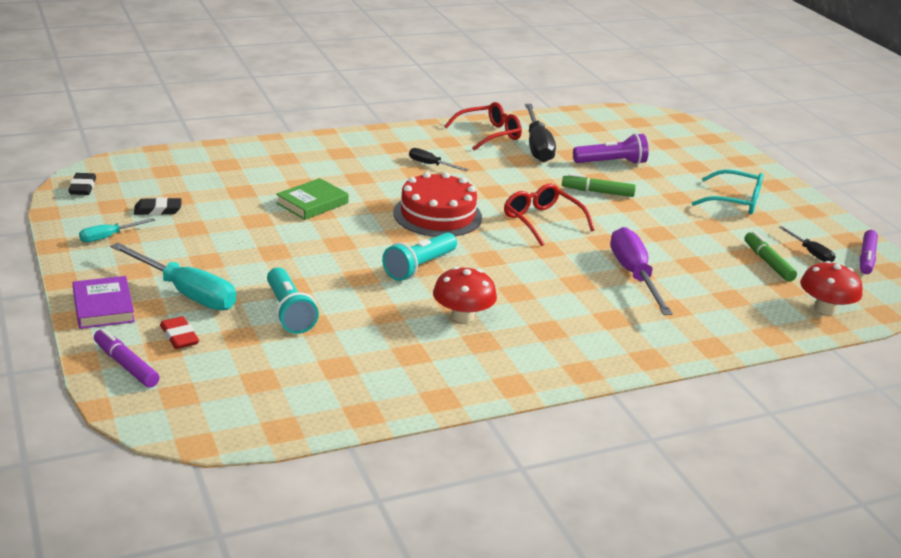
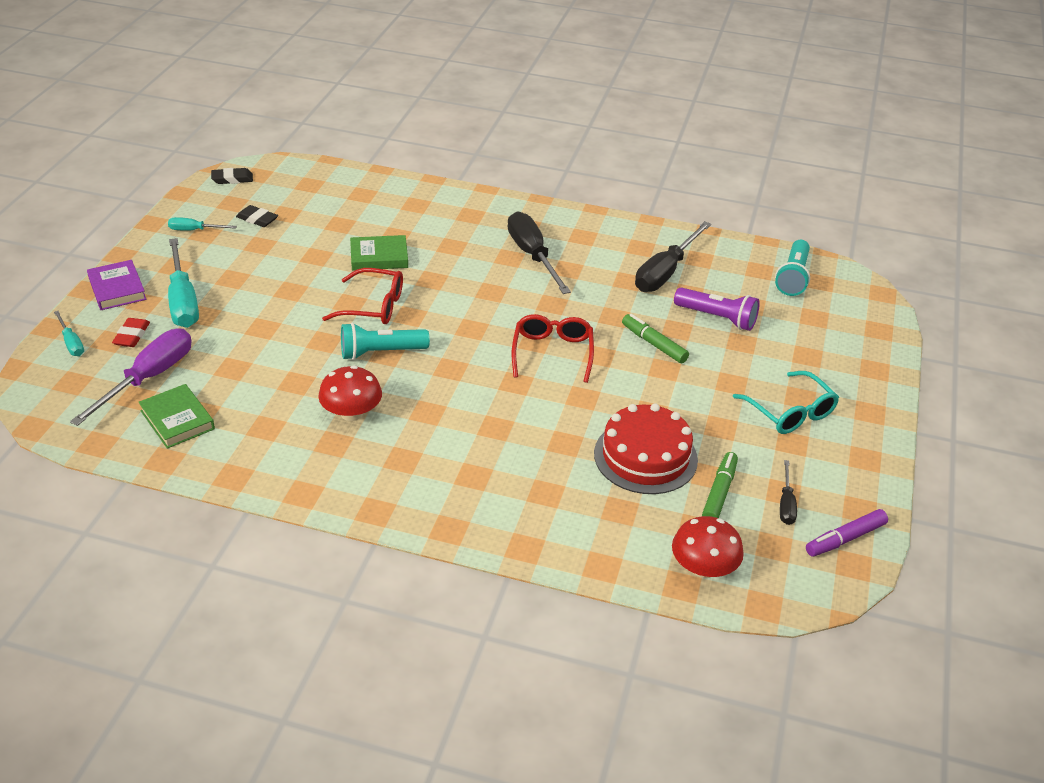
camera: 40 degrees right, 10 degrees up
black eraser [68,173,96,195] -> black eraser turned 45 degrees clockwise [211,168,253,184]
purple book [72,276,135,329] -> purple book turned 45 degrees counterclockwise [87,260,146,310]
purple marker [94,328,160,388] -> turquoise screwdriver [54,311,84,356]
turquoise flashlight [267,267,319,334] -> turquoise flashlight moved to [775,240,810,296]
red cake [393,172,482,237] -> red cake moved to [594,403,698,494]
black screwdriver [409,148,469,171] -> black screwdriver [508,211,571,294], size x1.97
red glasses [444,102,522,151] -> red glasses moved to [322,268,403,324]
purple screwdriver [610,227,673,315] -> purple screwdriver moved to [70,328,192,426]
none -> green book [138,384,215,449]

